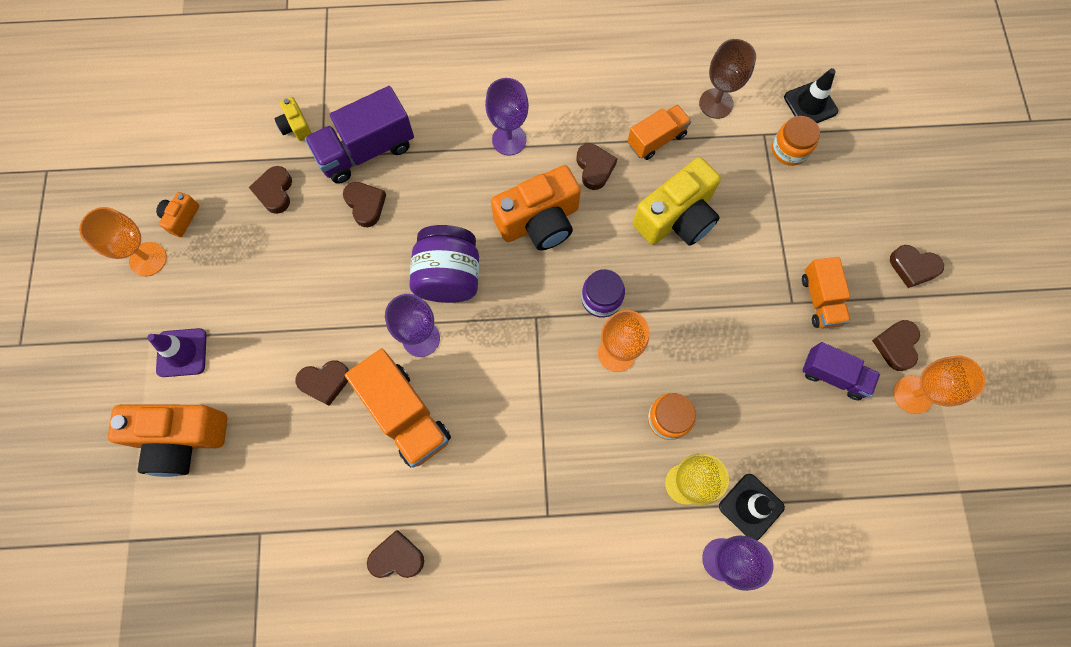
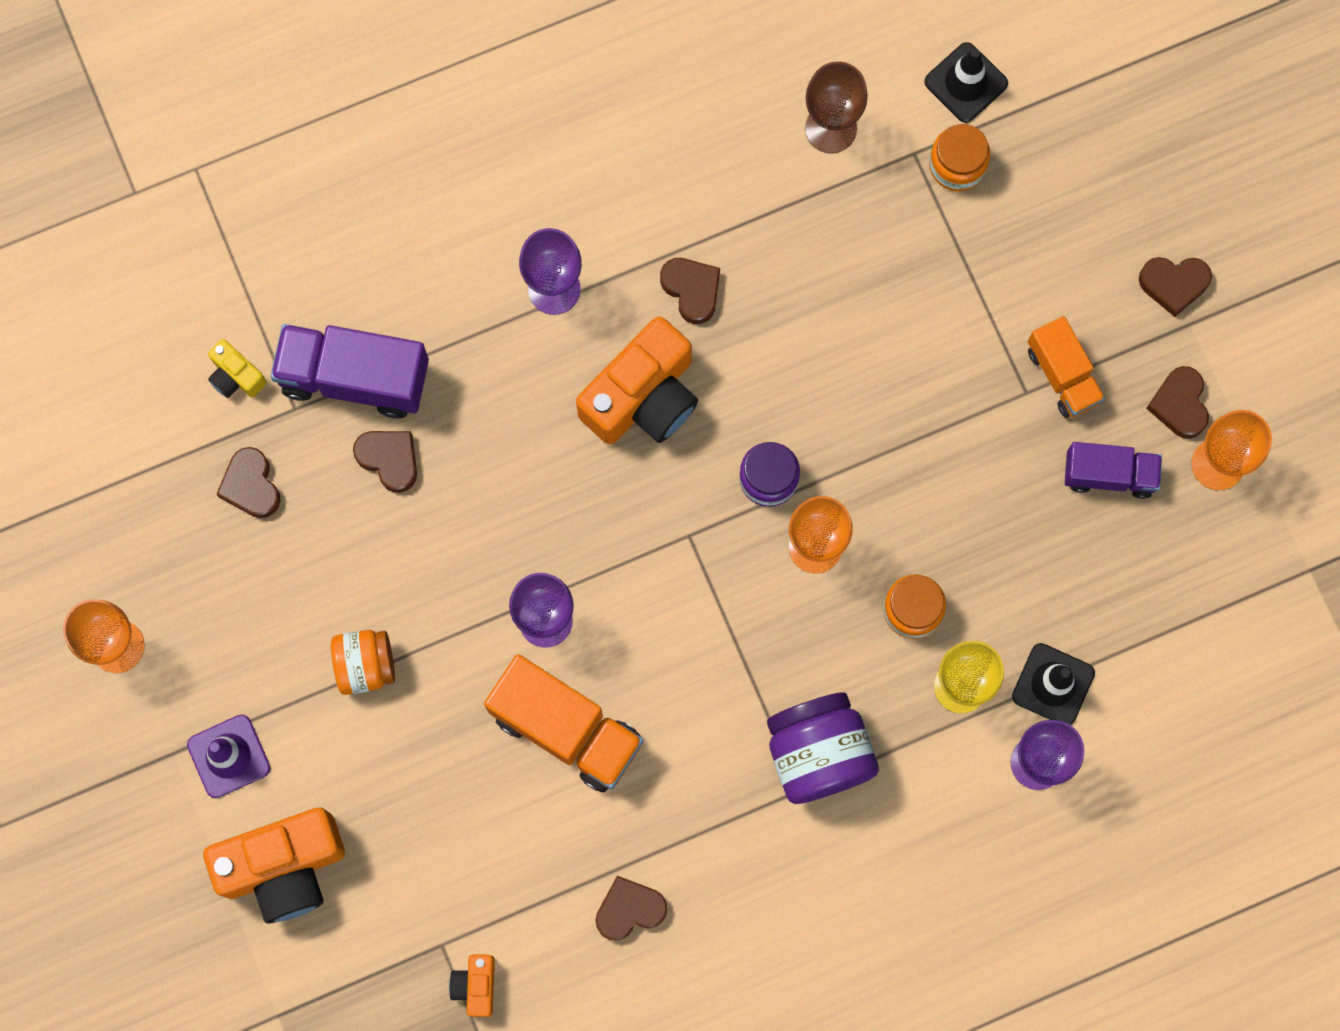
camera: 20 degrees left, 5 degrees up
orange camera [156,192,199,237] -> orange camera moved to [449,954,495,1017]
brown heart [296,360,349,406] -> none
purple truck [305,86,414,184] -> purple truck turned 60 degrees clockwise [270,324,429,418]
purple jar [409,225,479,303] -> purple jar moved to [767,692,879,804]
orange truck [628,104,692,160] -> none
yellow camera [633,157,721,246] -> none
none -> orange jar [331,630,395,695]

